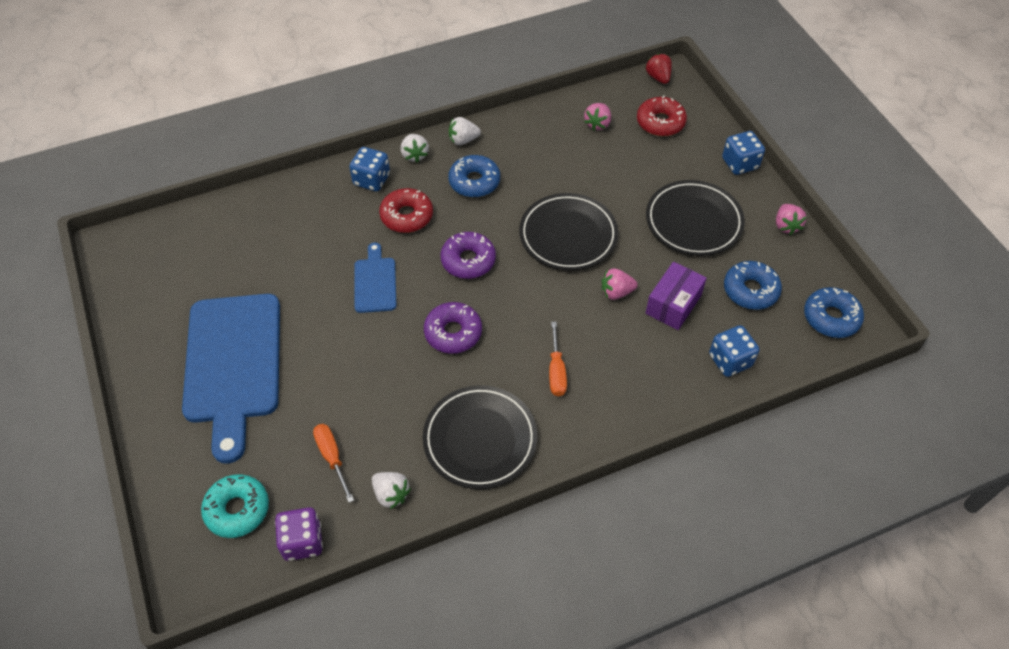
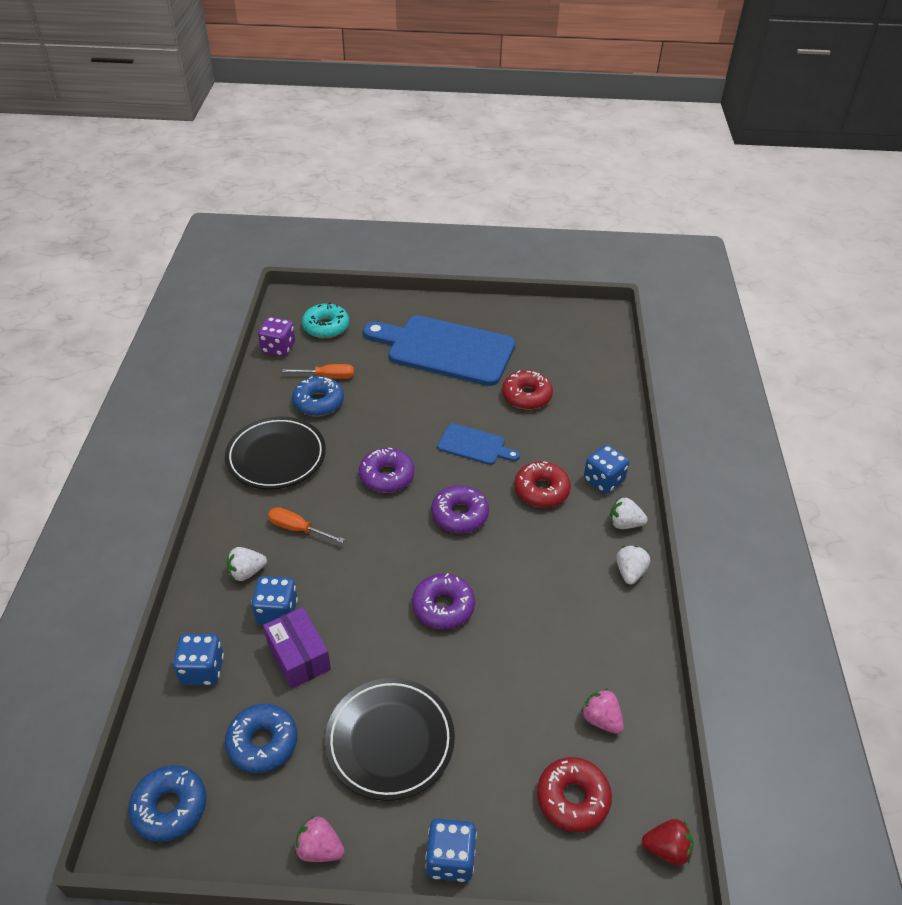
camera: 115 degrees right, 10 degrees down
white strawberry [372,472,411,509] -> white strawberry moved to [227,547,267,581]
blue donut [448,155,500,198] -> blue donut moved to [292,376,344,416]
black plate [519,193,618,271] -> purple donut [412,573,475,630]
pink strawberry [602,268,638,300] -> none
none -> blue dice [251,576,298,625]
none -> red donut [502,370,553,410]

